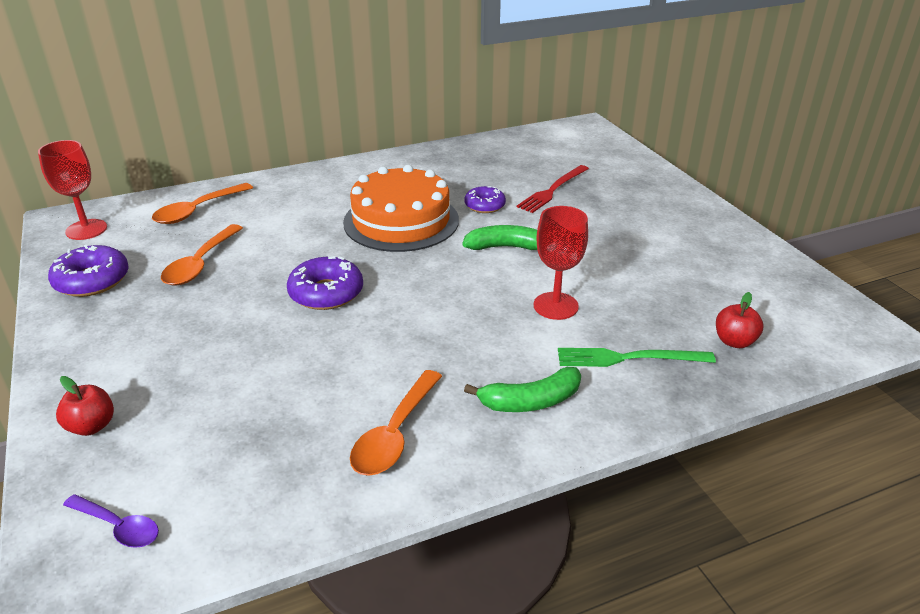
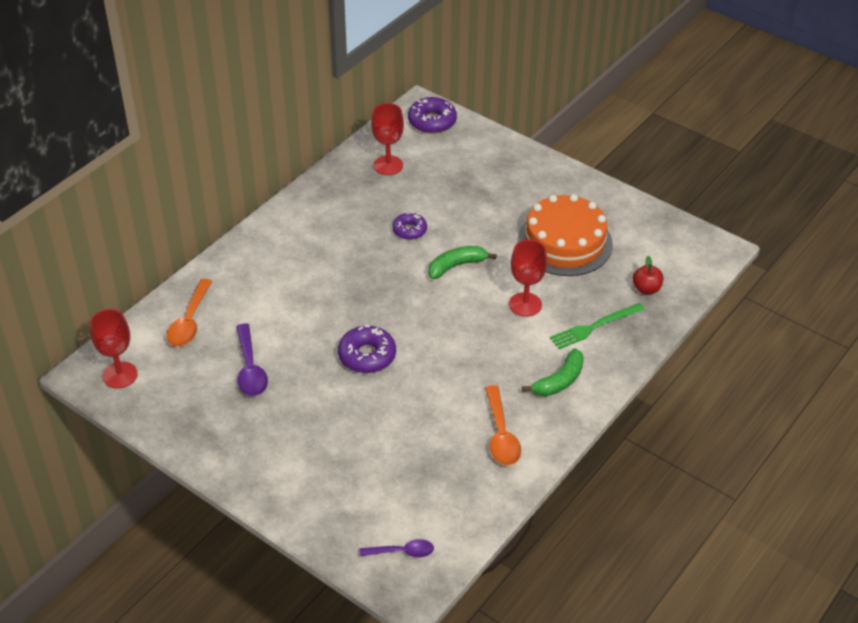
camera: 30 degrees left, 10 degrees up
purple donut [48,245,129,297] -> purple donut moved to [408,97,457,134]
red apple [56,376,114,436] -> none
orange spoon [161,224,243,286] -> purple spoon [236,323,268,396]
orange cake [343,165,459,252] -> orange cake moved to [518,194,613,276]
red fork [517,165,589,213] -> none
none -> red goblet [371,103,404,175]

